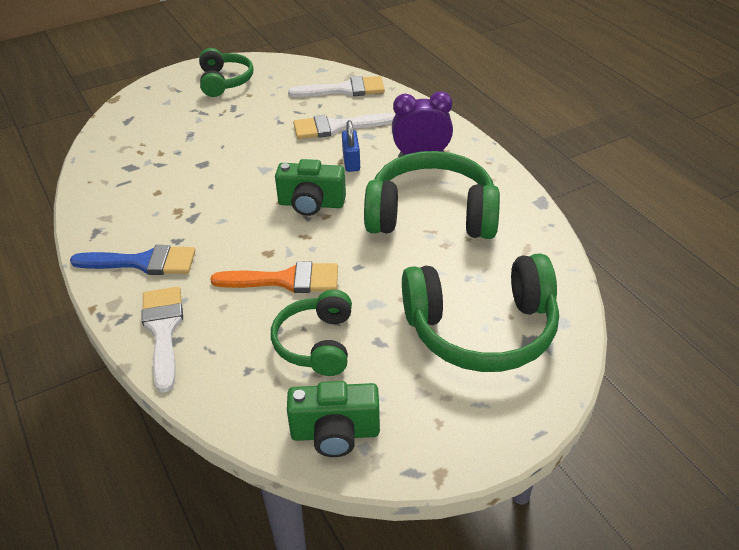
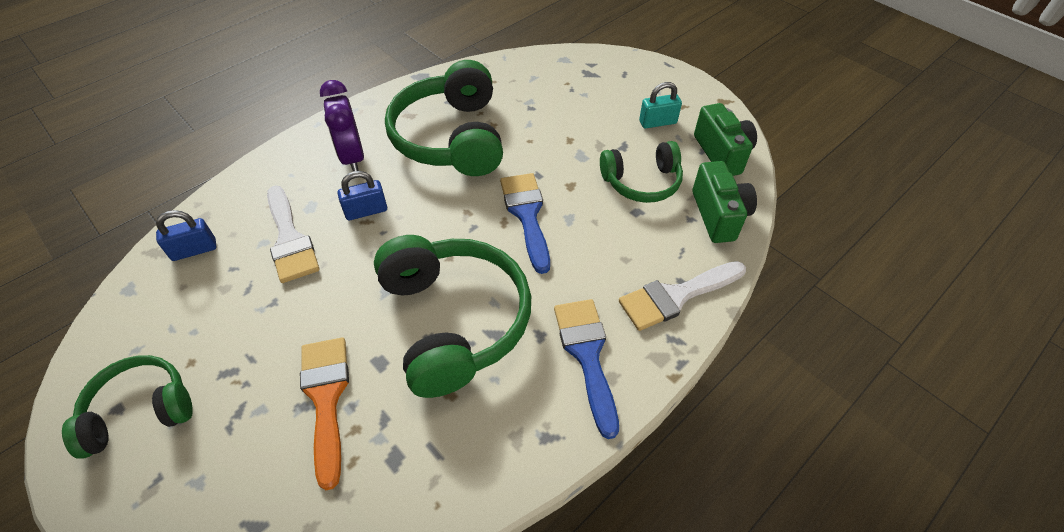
camera: 105 degrees left, 10 degrees up
orange brush [210,262,338,293] -> orange brush moved to [300,337,349,490]
green camera [275,159,346,216] -> green camera moved to [692,161,757,243]
white brush [288,76,385,97] -> blue padlock [156,210,216,261]
green headphones [402,253,559,372] -> green headphones moved to [374,235,531,398]
none -> blue brush [500,173,550,274]
none -> turquoise padlock [639,82,682,128]

